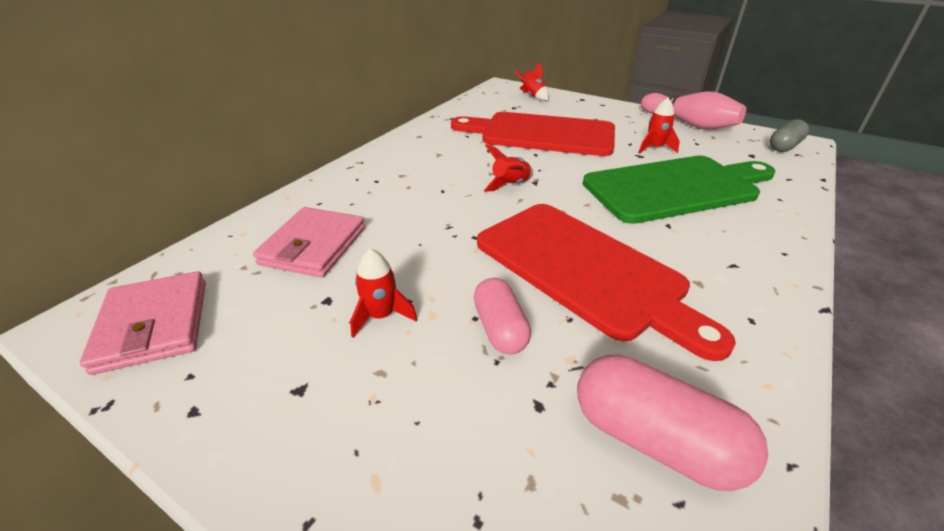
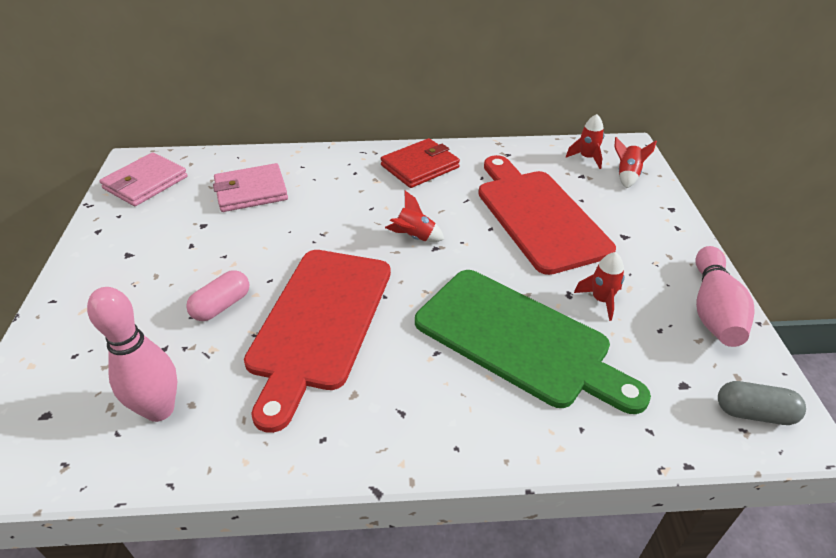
camera: 55 degrees right, 5 degrees up
red rocket [350,248,417,338] -> red rocket moved to [566,114,604,169]
pink capsule [577,355,768,491] -> pink bowling pin [87,287,177,422]
none -> red wallet [381,138,460,188]

